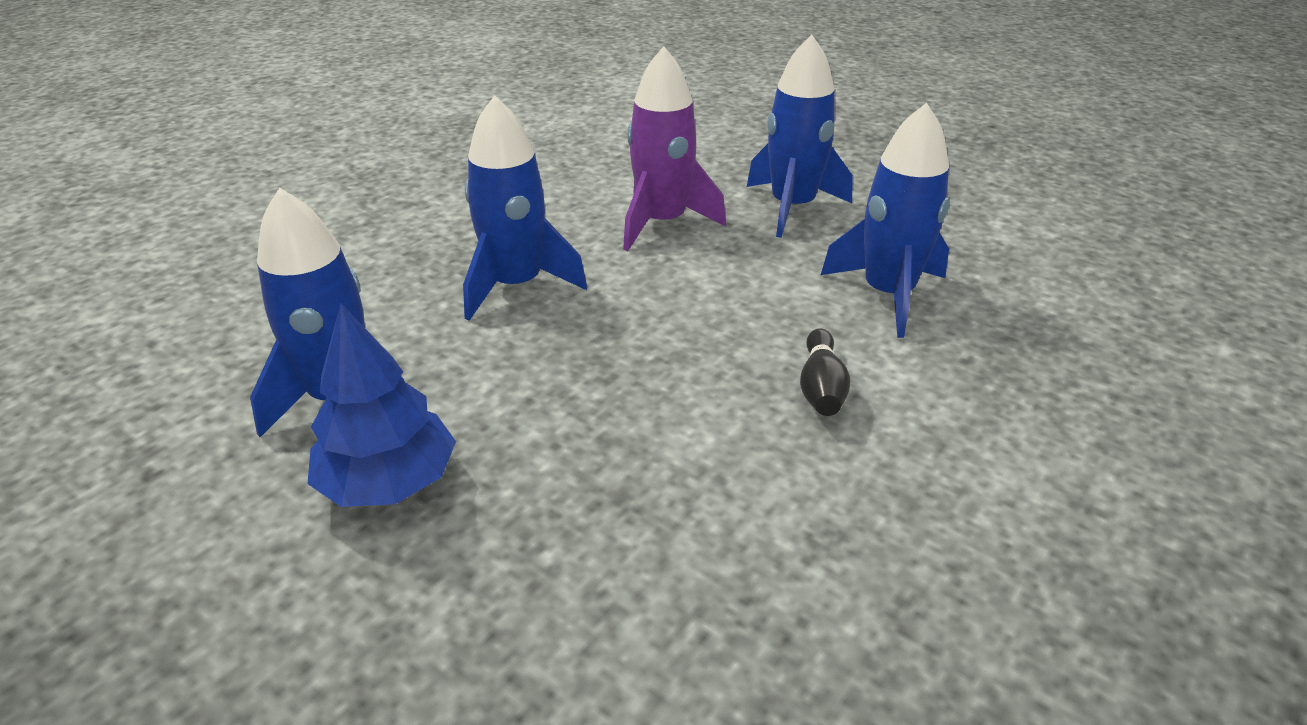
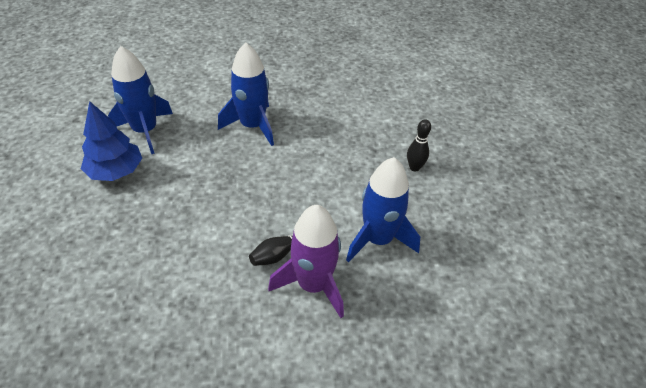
camera: 45 degrees right, 10 degrees up
purple rocket [623,46,726,251] -> purple rocket moved to [268,205,344,318]
blue rocket [747,34,853,238] -> black bowling pin [407,119,431,172]

